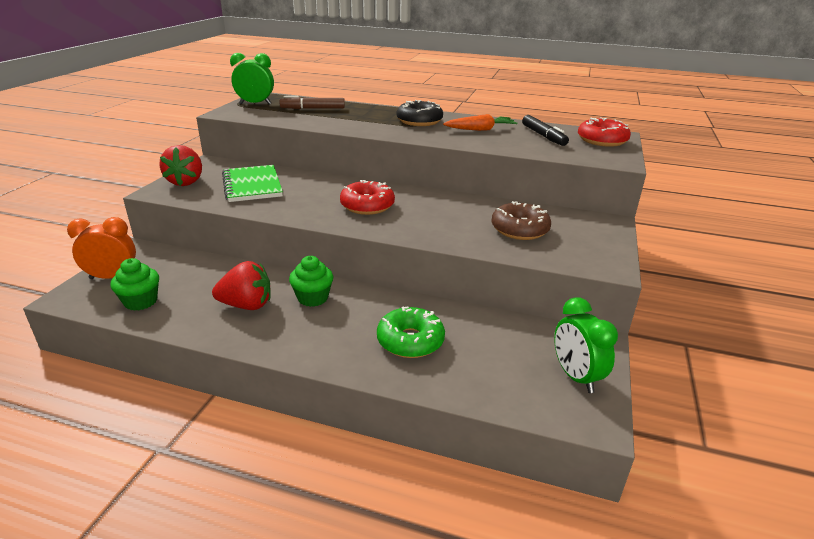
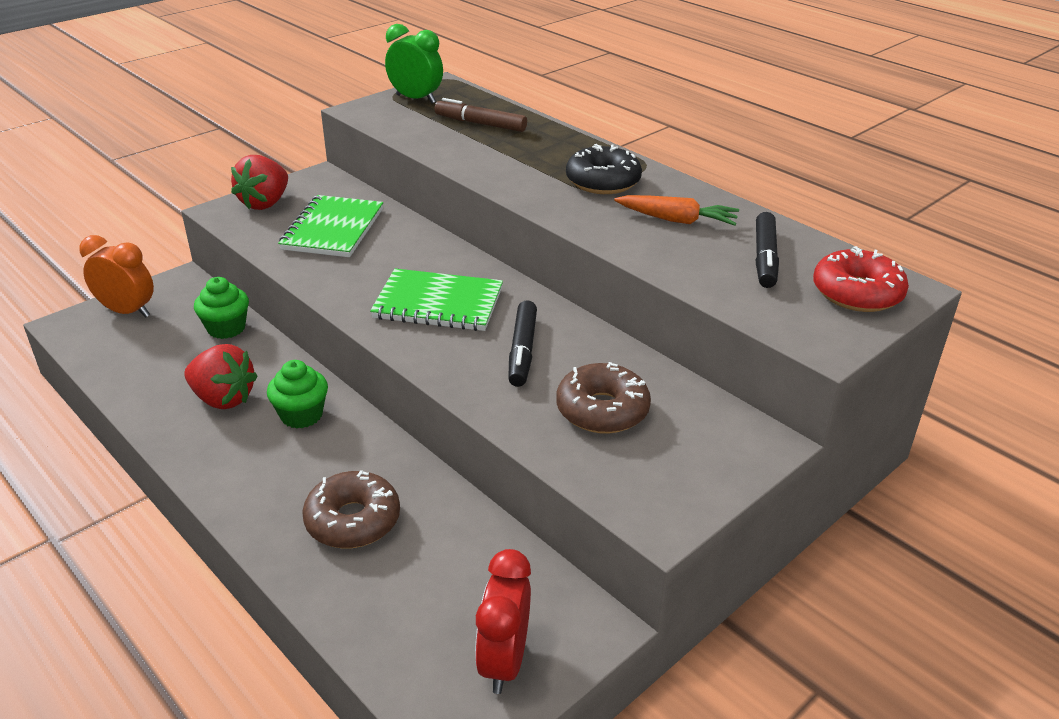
camera: 30 degrees right, 5 degrees up
green cupcake [110,258,159,311] -> green cupcake moved to [194,277,249,339]
red donut [340,180,395,215] -> green notebook [370,269,503,331]
green donut [377,307,445,358] -> brown donut [302,470,400,548]
green clock [554,297,618,393] -> red clock [475,549,531,694]
none -> black marker [508,300,537,387]

